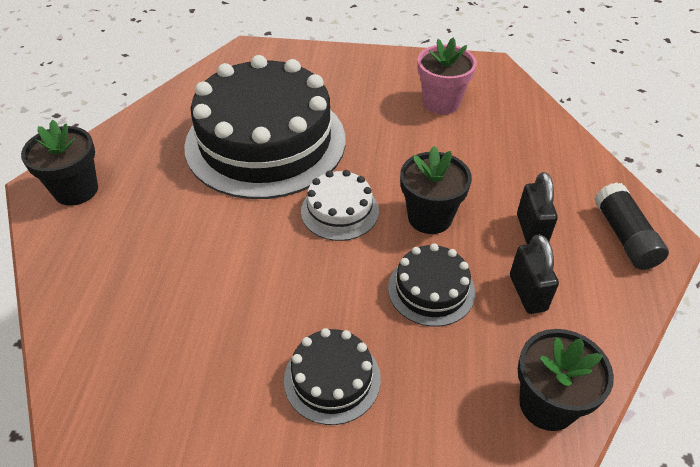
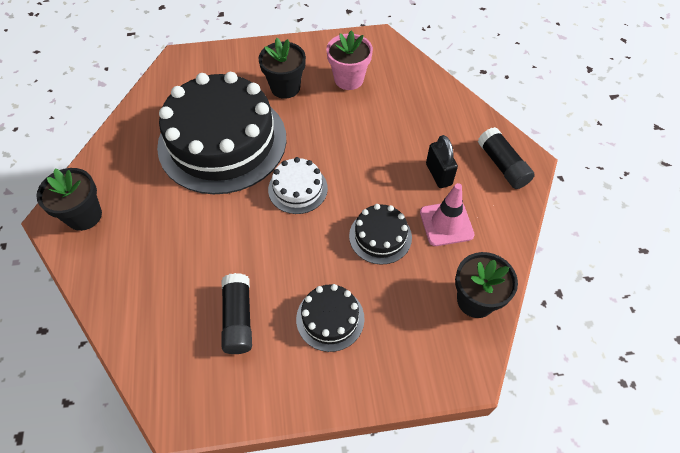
camera: 15 degrees left, 10 degrees up
black flower pot [400,146,472,234] -> black flower pot moved to [259,38,306,99]
black padlock [510,234,559,314] -> pink traffic cone [420,183,475,246]
none -> black glue stick [222,273,252,354]

